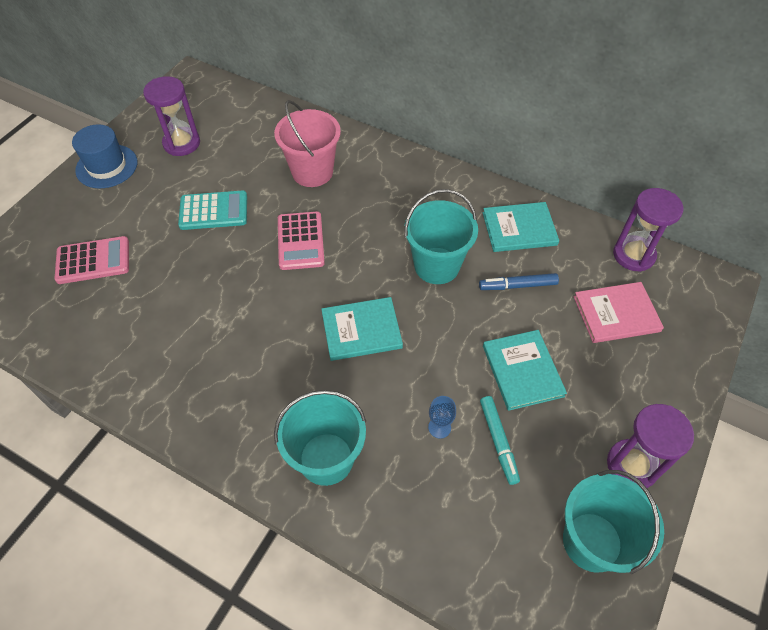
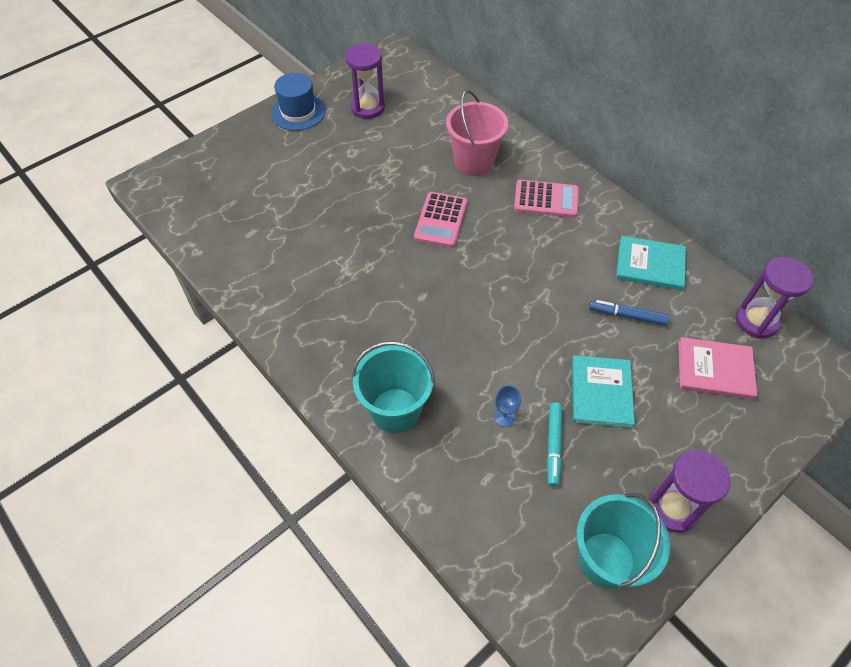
camera: 20 degrees right, 0 degrees up
pink calculator [54,236,129,284] -> pink calculator moved to [514,180,579,218]
turquoise calculator [178,190,247,230] -> none
turquoise book [321,297,403,361] -> none
turquoise bucket [404,189,478,284] -> none

